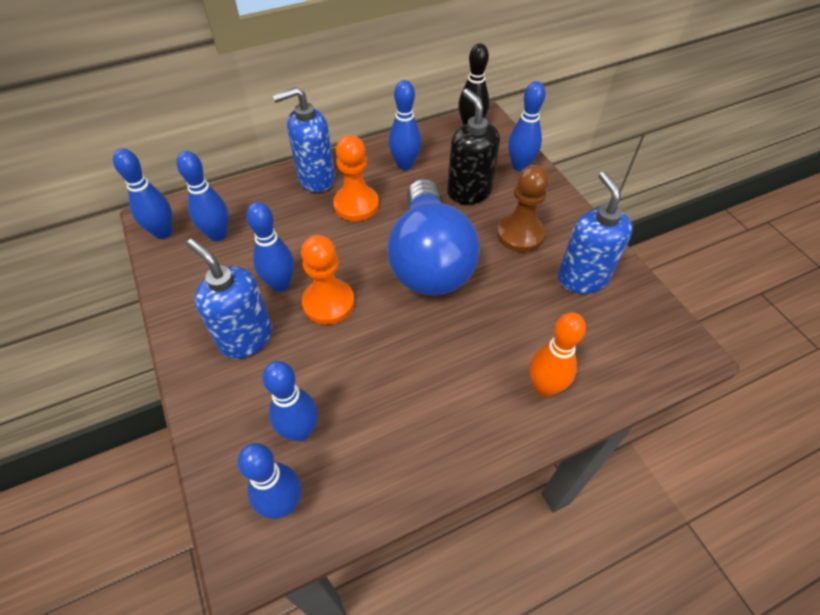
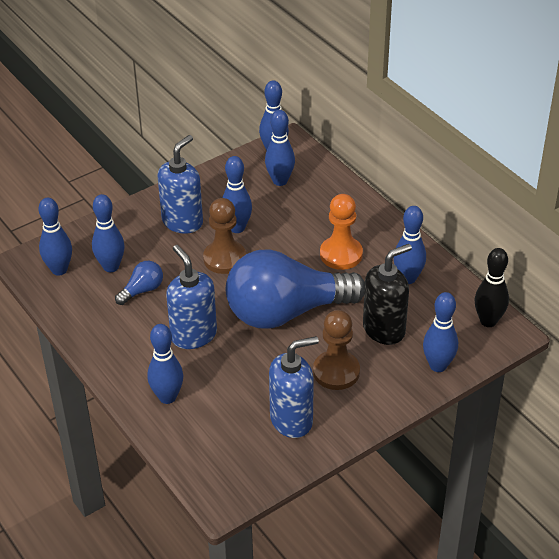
camera: 80 degrees right, 10 degrees down
blue soap dispenser [273,87,335,193] -> blue soap dispenser moved to [166,245,217,349]
orange pawn [301,235,355,325] -> brown pawn [203,198,246,274]
orange bowling pin [530,312,586,397] -> blue bowling pin [147,324,183,404]
none -> blue light bulb [115,261,163,305]

